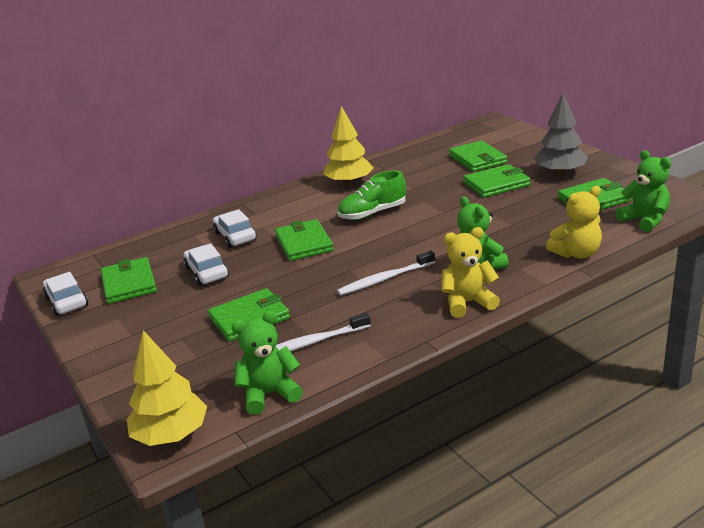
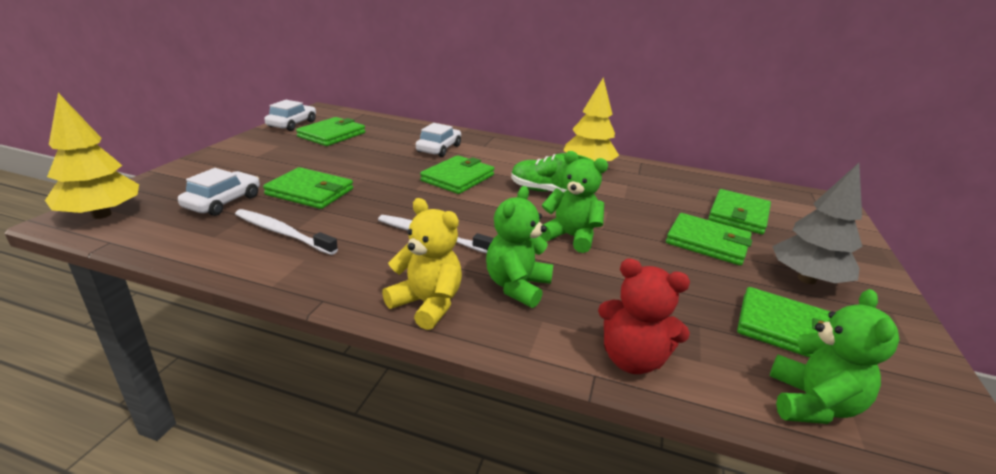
camera: 45 degrees right, 0 degrees up
white car [184,244,229,286] -> white car moved to [178,168,260,216]
green teddy bear [231,311,303,415] -> green teddy bear moved to [540,151,608,253]
yellow teddy bear [546,186,602,259] -> red teddy bear [598,258,690,374]

